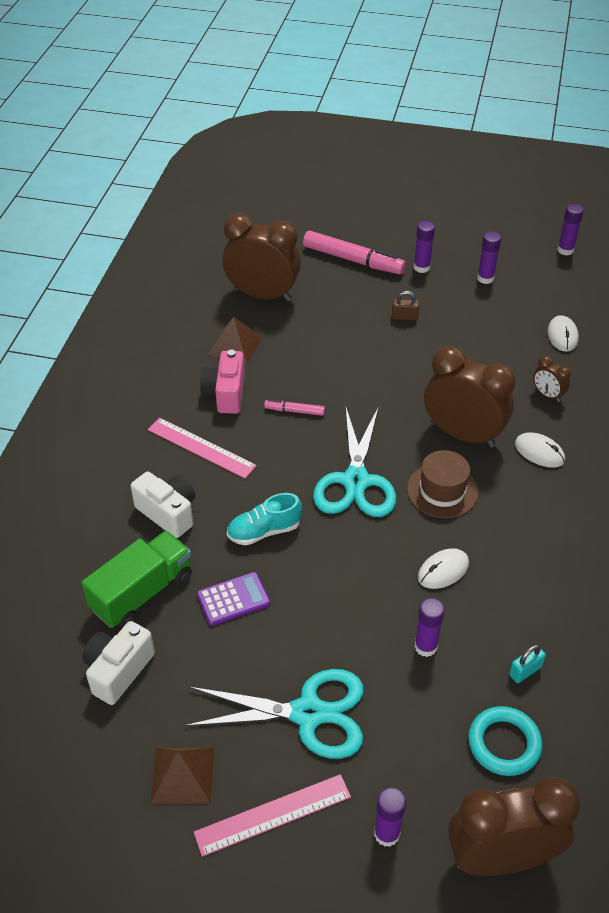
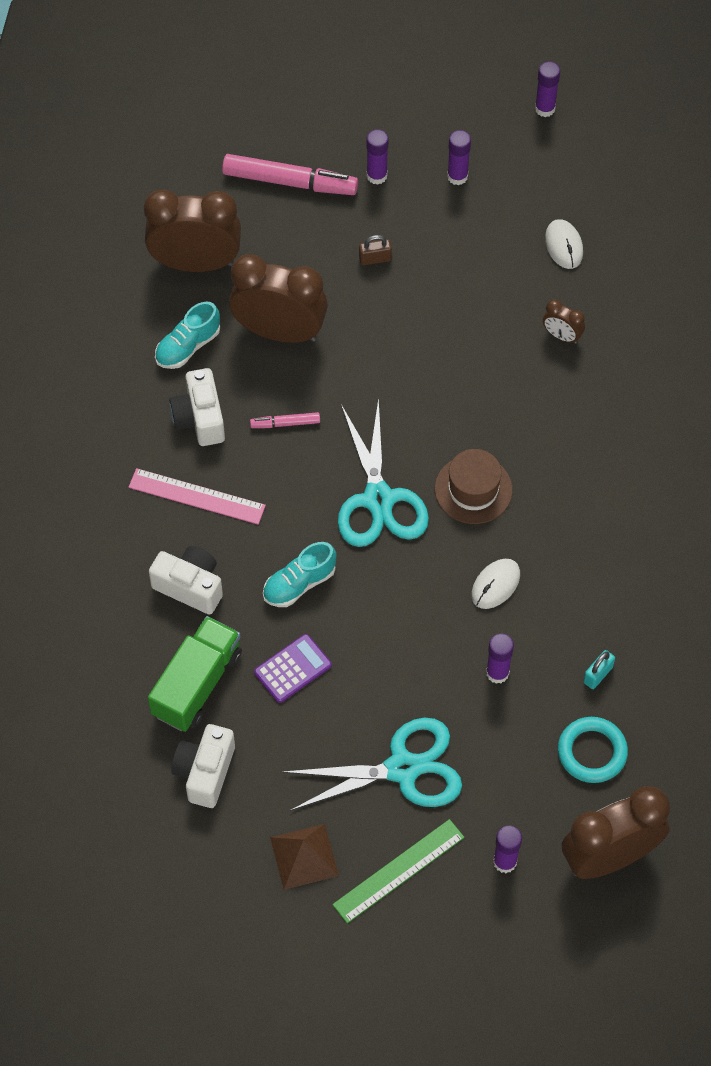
camera: 15 degrees left, 15 degrees up
pink ruler [194,774,351,857] -> green ruler [332,819,465,924]
pink camera [200,350,245,414] -> white camera [169,368,225,446]
brown pyramid [208,317,262,364] -> turquoise shoe [155,302,220,369]
brown clock [424,346,516,448] -> brown clock moved to [229,254,328,343]
white mouse [515,433,565,468] -> none

